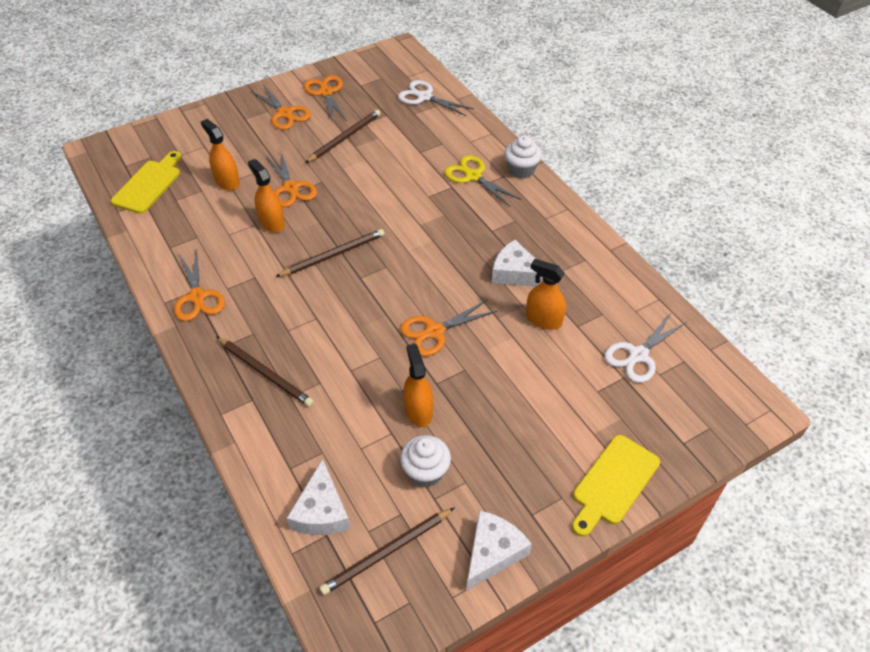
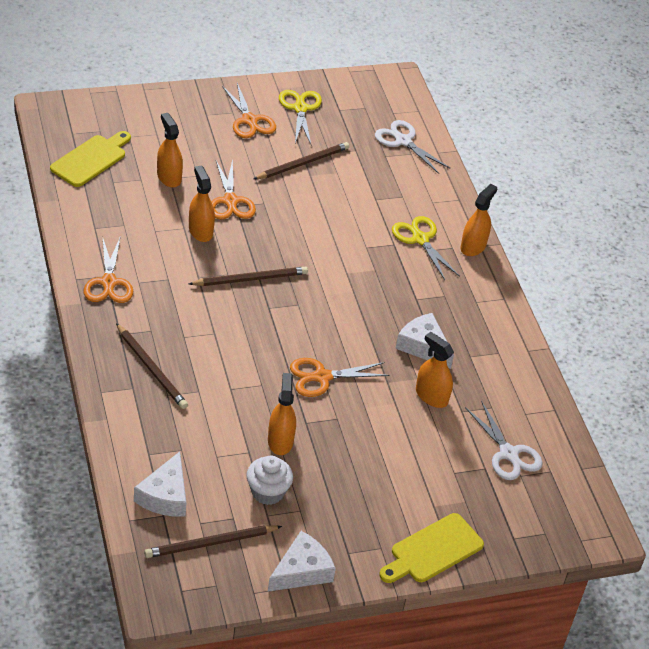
camera: 10 degrees right, 5 degrees down
orange scissors [304,75,347,121] -> yellow scissors [279,90,322,144]
white cupcake [504,135,542,179] -> orange spray bottle [460,184,497,256]
white scissors [604,313,688,383] -> white scissors turned 90 degrees counterclockwise [465,401,543,480]

